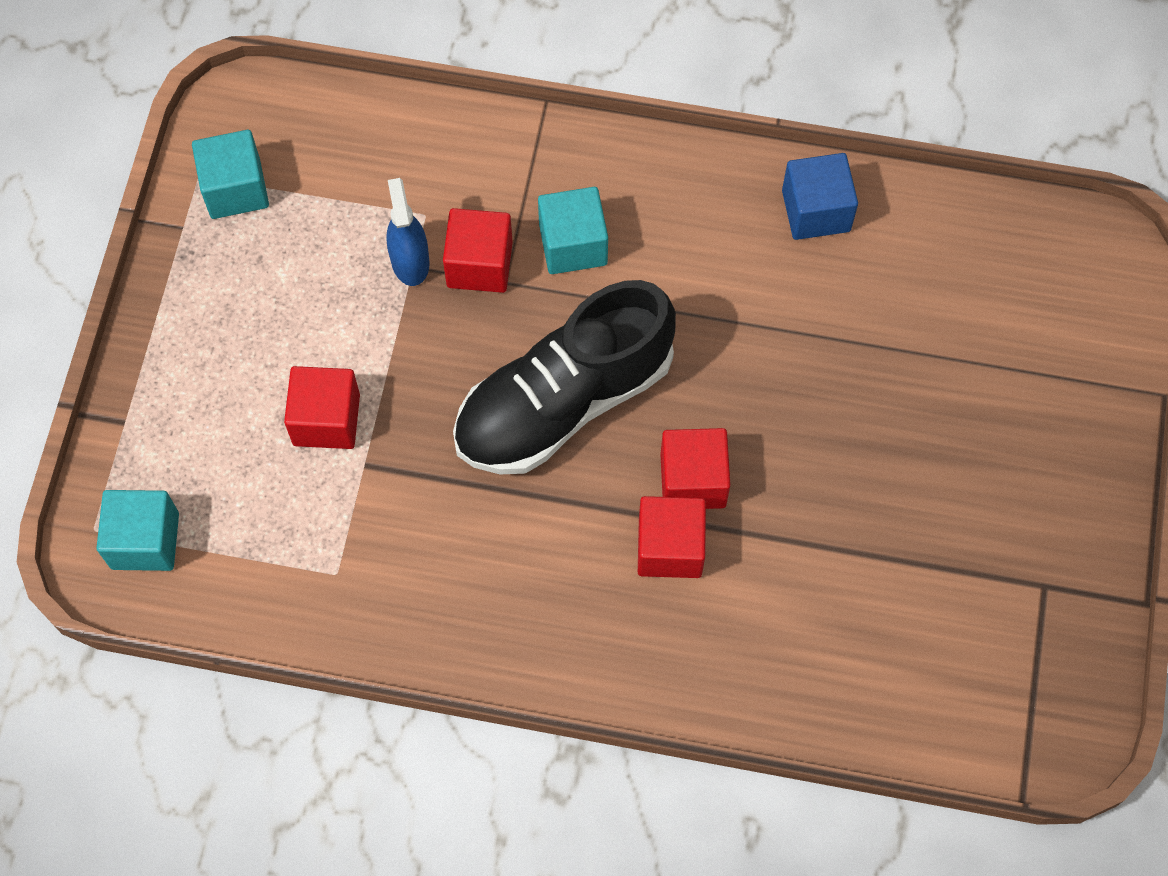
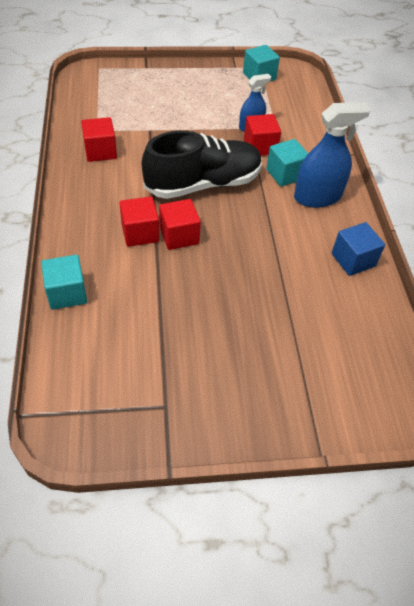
camera: 70 degrees right, 15 degrees down
turquoise cube [96,490,179,571] -> turquoise cube moved to [41,255,87,310]
red cube [284,366,360,449] -> red cube moved to [81,117,117,162]
black shoe [453,280,676,474] -> black shoe turned 120 degrees clockwise [142,131,262,199]
none -> blue spray bottle [294,102,371,208]

